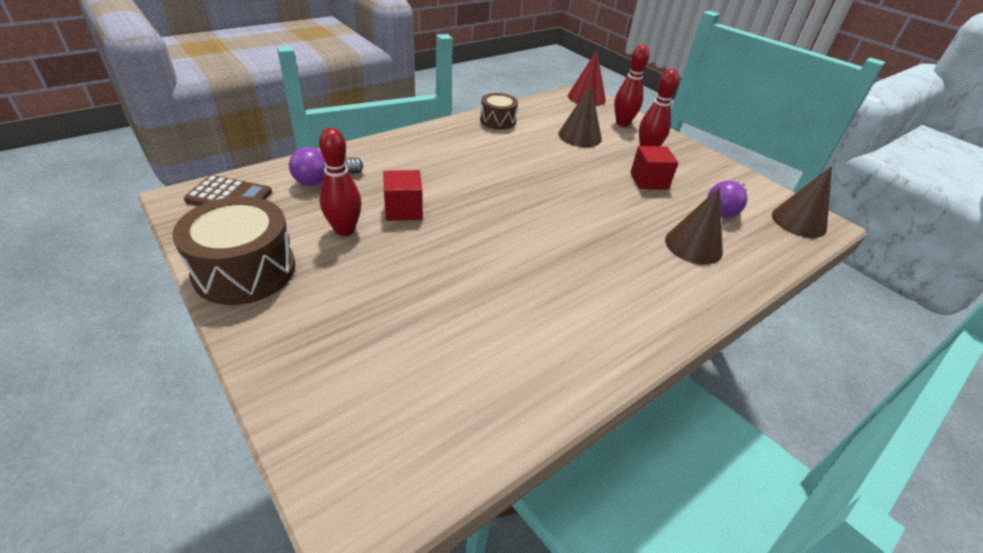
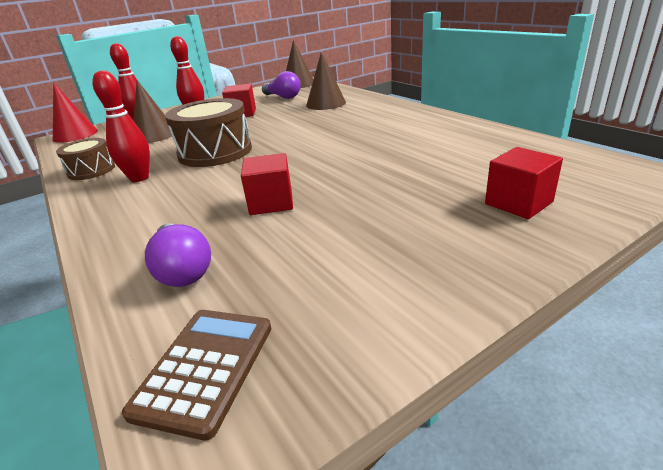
camera: 80 degrees left, 10 degrees down
brown drum [172,196,295,305] -> brown drum moved to [165,98,252,167]
red bowling pin [319,128,362,236] -> red bowling pin moved to [92,70,150,182]
none -> red cube [485,147,563,219]

